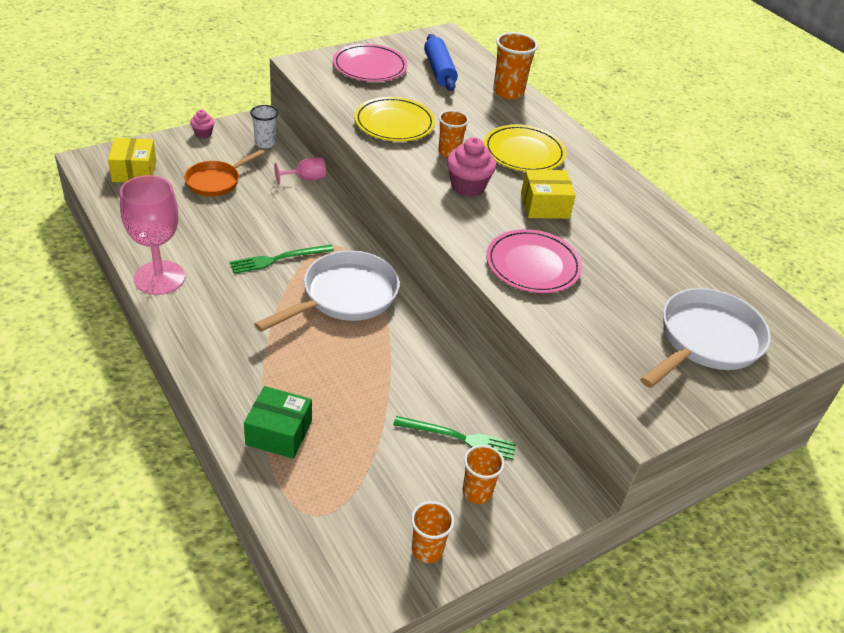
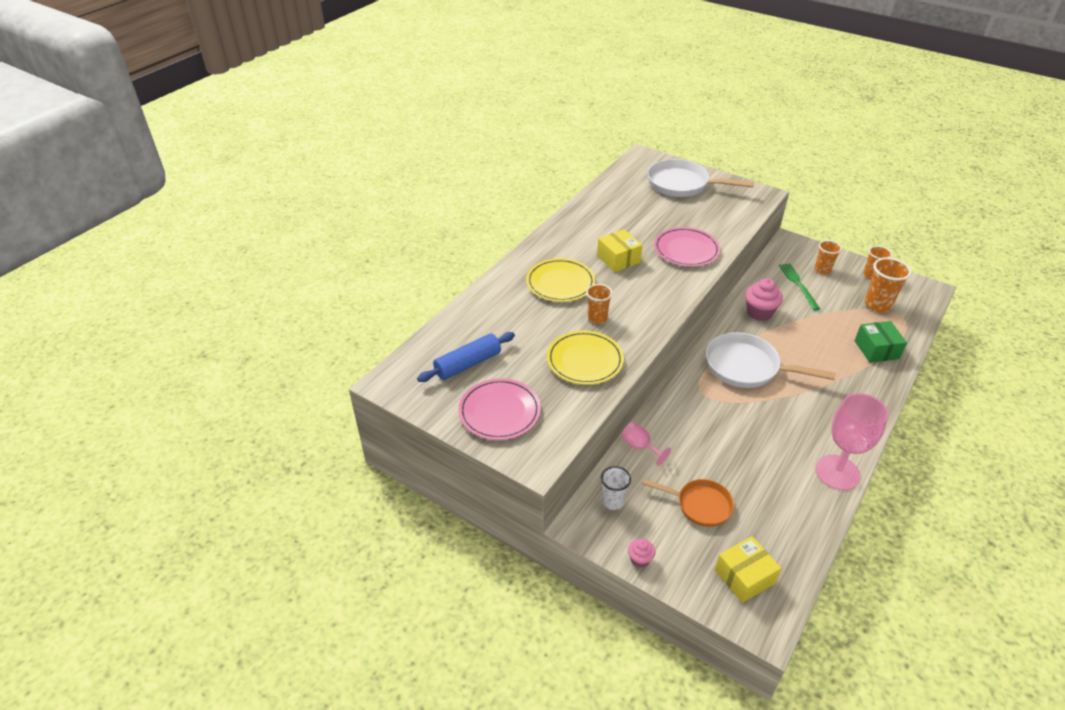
camera: 110 degrees left, 0 degrees up
green fork [230,245,334,274] -> none
pink cupcake [447,137,496,197] -> pink cupcake moved to [745,278,783,321]
orange cup [493,32,538,99] -> orange cup moved to [865,257,912,312]

